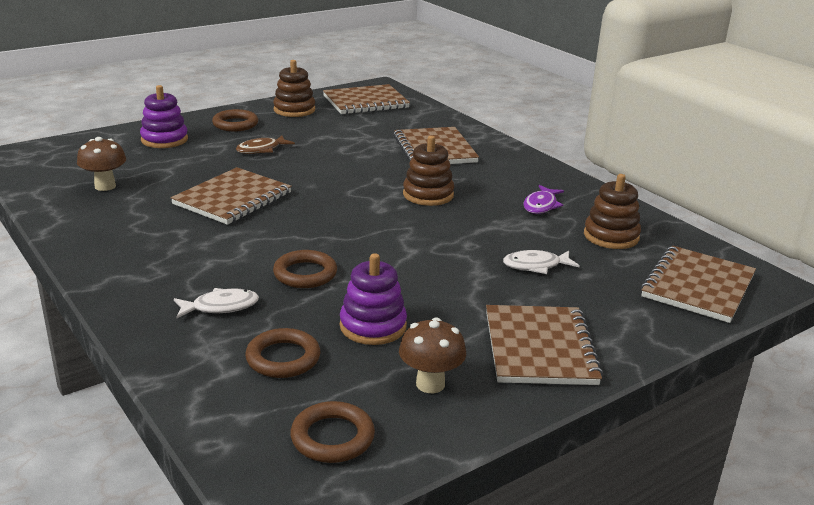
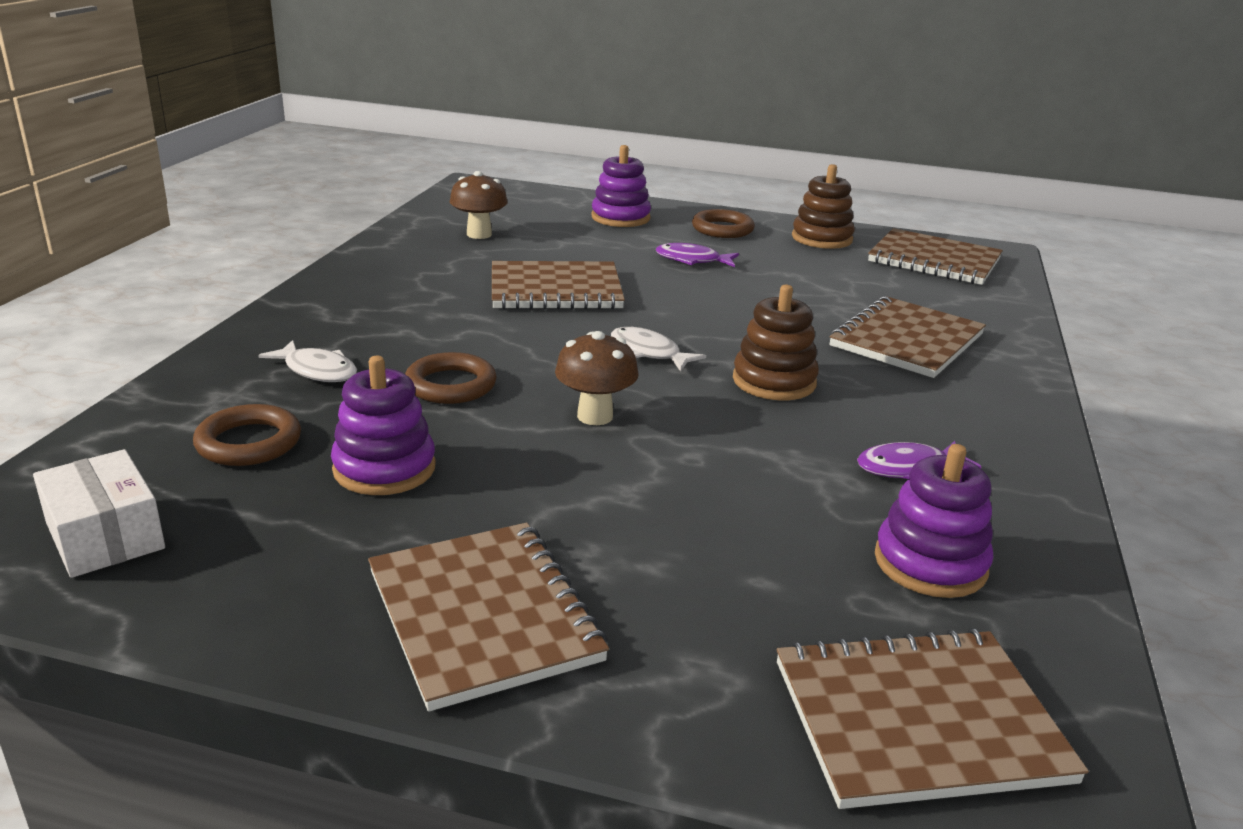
camera: 50 degrees right, 0 degrees up
brown fish [236,135,295,154] -> purple fish [656,243,739,267]
brown ring [290,401,375,463] -> white box [33,449,165,578]
brown mushroom [399,317,466,393] -> brown mushroom moved to [555,331,638,425]
brown notebook [486,305,603,385] -> brown notebook turned 75 degrees counterclockwise [368,523,609,712]
white fish [503,250,580,274] -> white fish moved to [611,327,706,372]
brown stacking toy [584,174,641,249] -> purple stacking toy [875,444,993,598]

